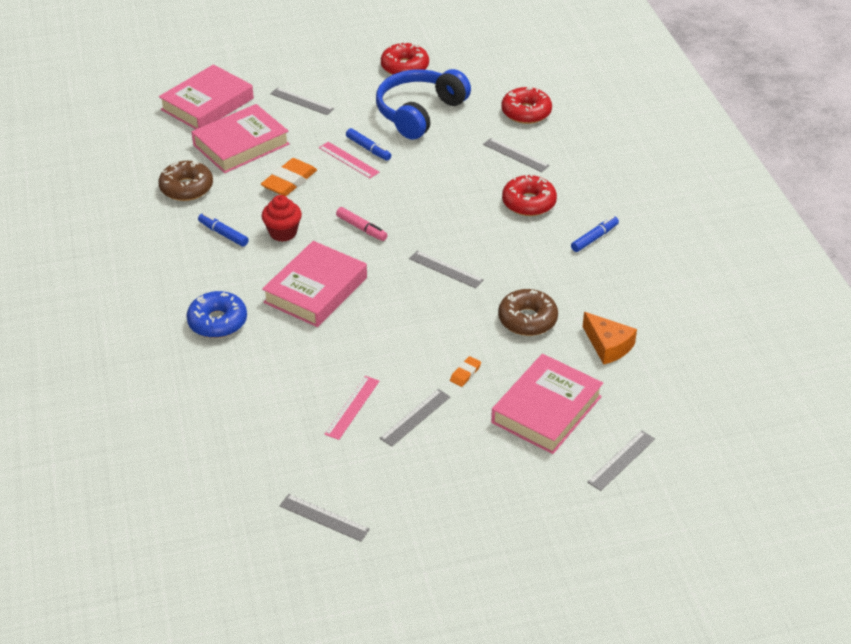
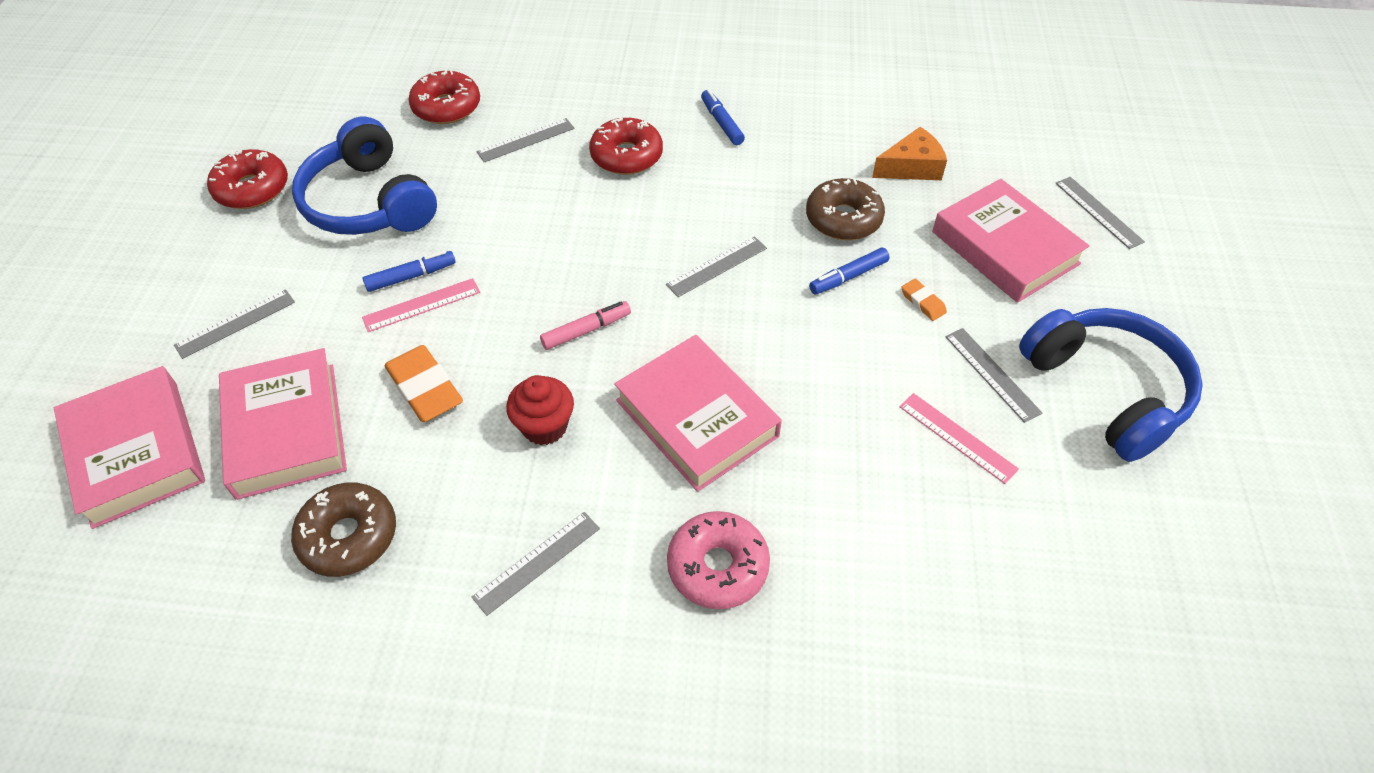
camera: 70 degrees left, 10 degrees up
blue donut [186,291,247,338] -> pink donut [667,511,770,609]
blue marker [198,213,249,247] -> blue marker moved to [809,248,890,295]
grey ruler [280,494,370,542] -> grey ruler moved to [472,512,600,616]
none -> blue headphones [1019,308,1203,462]

